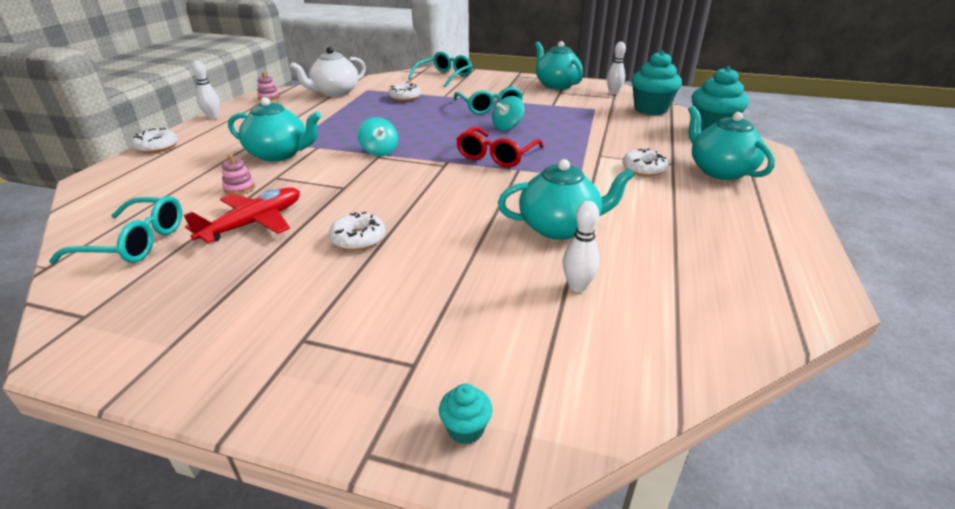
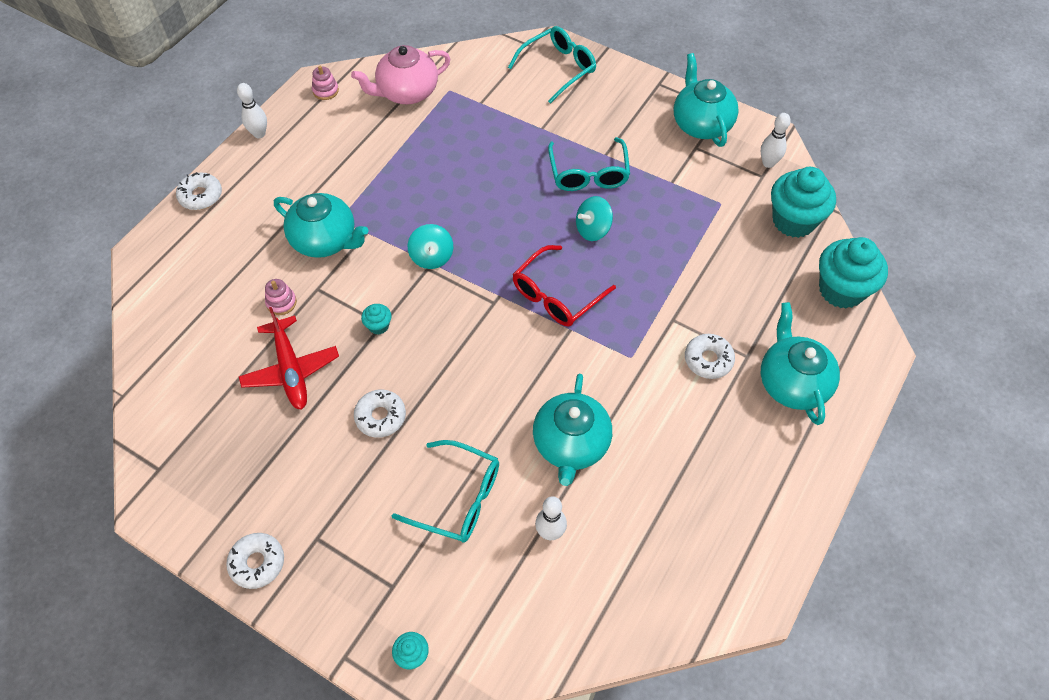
camera: 15 degrees right, 25 degrees up
turquoise glasses [49,196,182,264] -> turquoise glasses moved to [392,440,499,543]
red plane [184,187,300,243] -> red plane turned 105 degrees clockwise [238,307,339,410]
white teapot [290,47,366,97] -> pink teapot [351,45,450,104]
white donut [388,83,421,101] -> white donut moved to [226,533,284,589]
turquoise teapot [498,159,635,240] -> turquoise teapot turned 90 degrees clockwise [533,374,612,486]
none -> turquoise cupcake [361,304,392,335]

